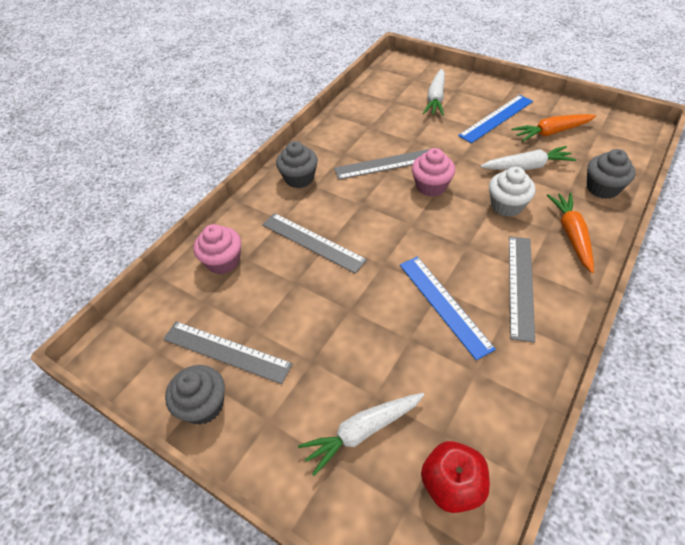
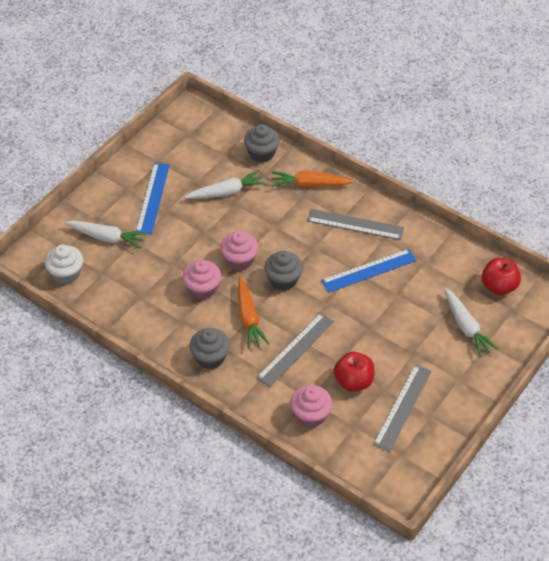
camera: 90 degrees left, 0 degrees up
grey cupcake [165,365,225,425] -> grey cupcake moved to [264,251,303,291]
grey ruler [334,148,432,180] -> pink cupcake [183,260,221,299]
blue ruler [458,95,533,143] -> blue ruler turned 45 degrees clockwise [136,163,170,235]
white carrot [480,146,576,170] -> white carrot turned 75 degrees clockwise [185,170,266,199]
white cupcake [489,167,536,217] -> white cupcake moved to [45,245,83,284]
orange carrot [511,114,596,142] -> orange carrot moved to [238,277,269,349]
none -> red apple [334,352,374,392]

